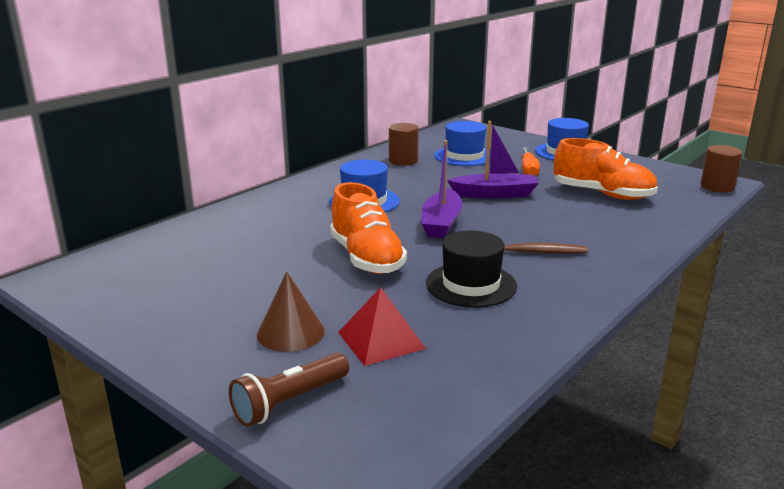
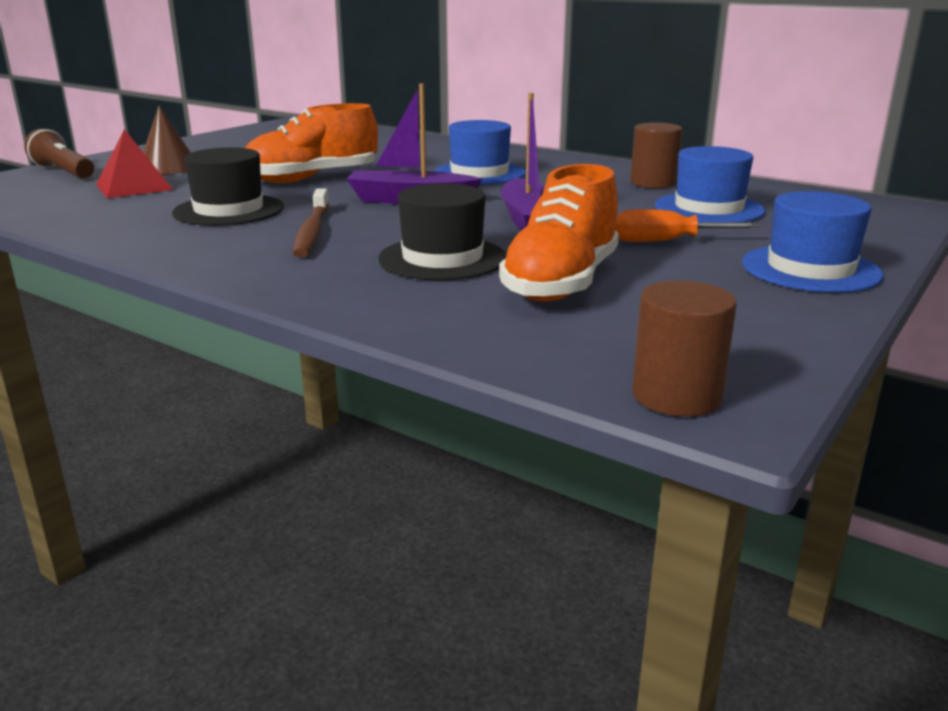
camera: 85 degrees right, 0 degrees up
none -> black hat [378,183,506,281]

